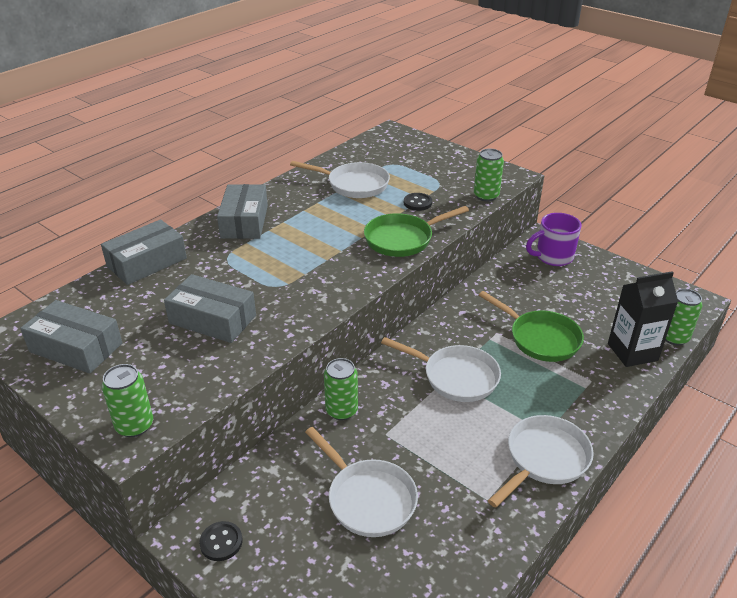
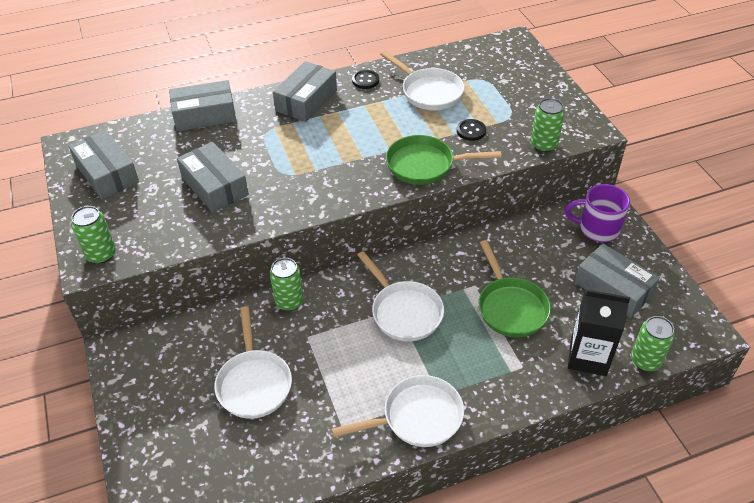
camera: 30 degrees right, 10 degrees up
black button [199,521,243,561] -> black button moved to [352,70,379,89]
none -> grey box [575,244,660,318]

